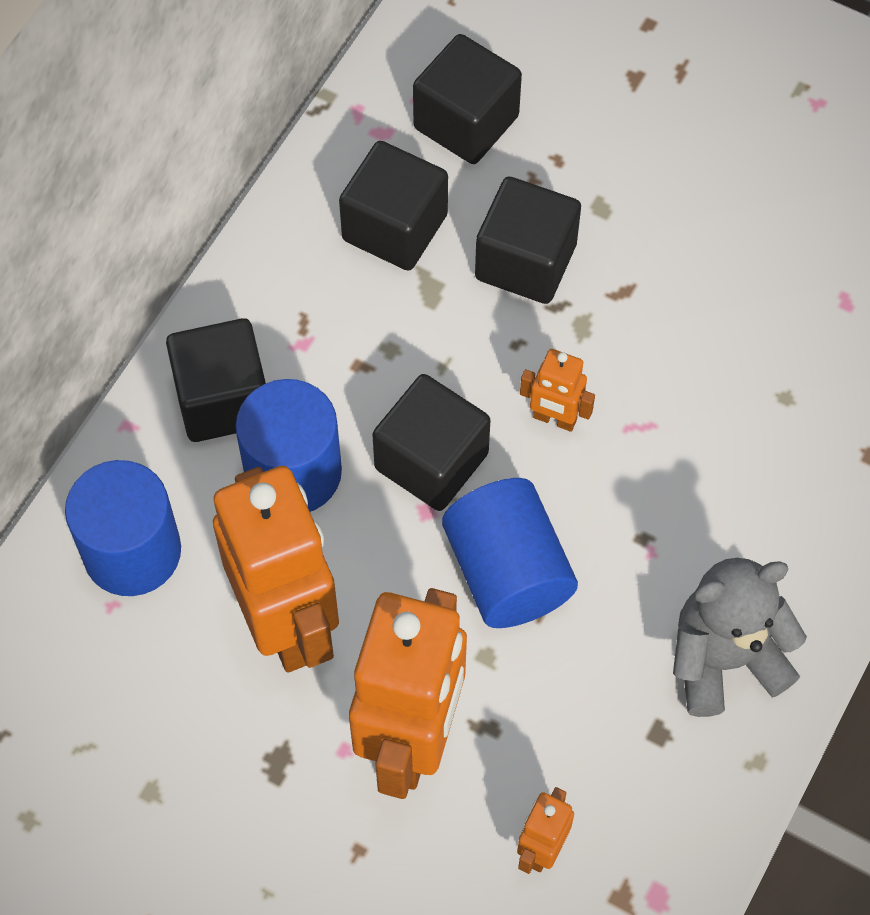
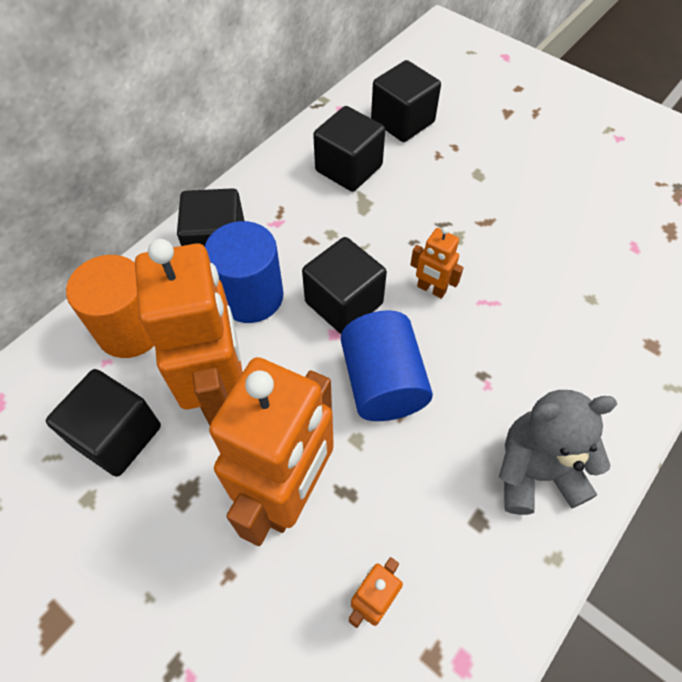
camera: 10 degrees right, 5 degrees down
blue cylinder [65,460,181,596] -> orange cylinder [66,255,154,358]
black cube [475,177,581,304] -> black cube moved to [46,369,161,477]

